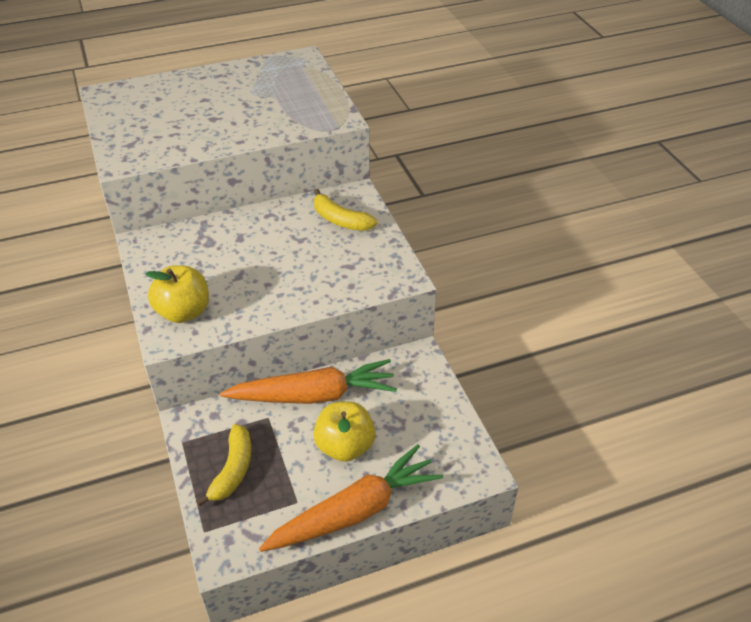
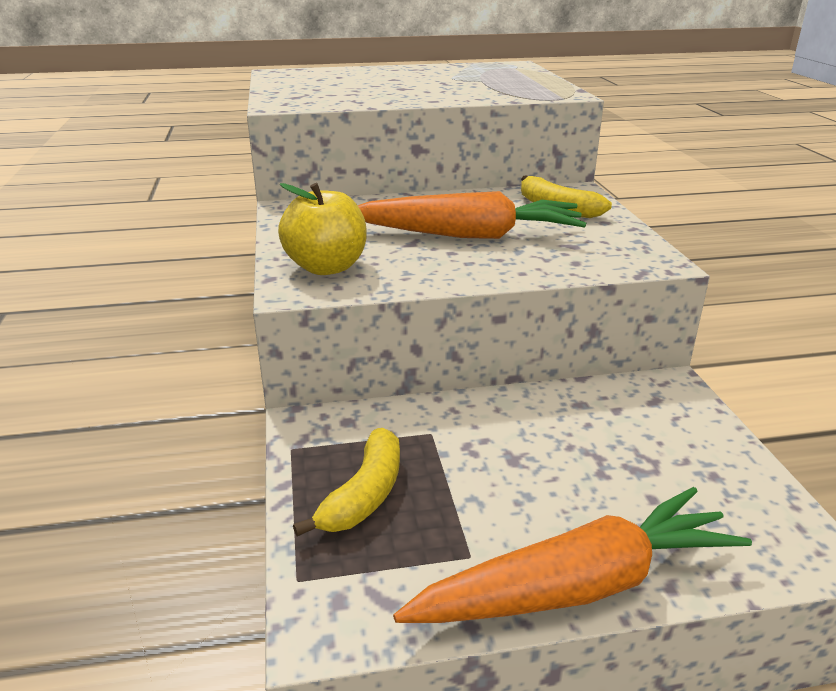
camera: 10 degrees right, 15 degrees down
orange carrot [220,359,397,404] -> orange carrot moved to [357,191,586,239]
yellow apple [313,401,376,462] -> none

